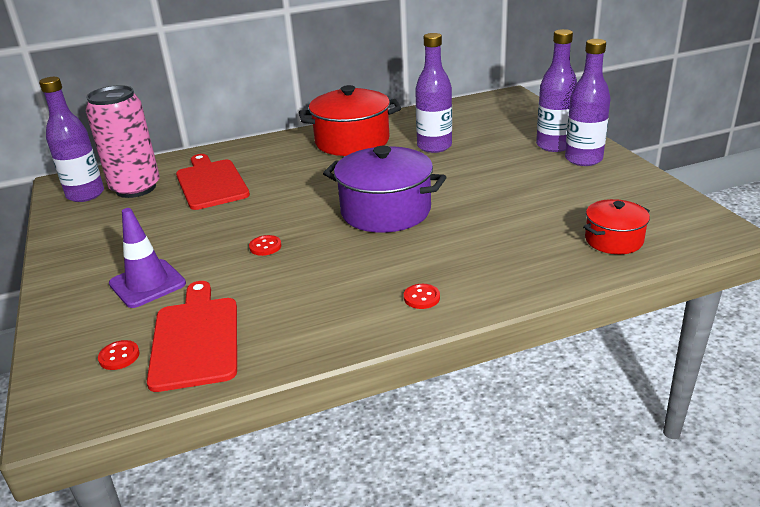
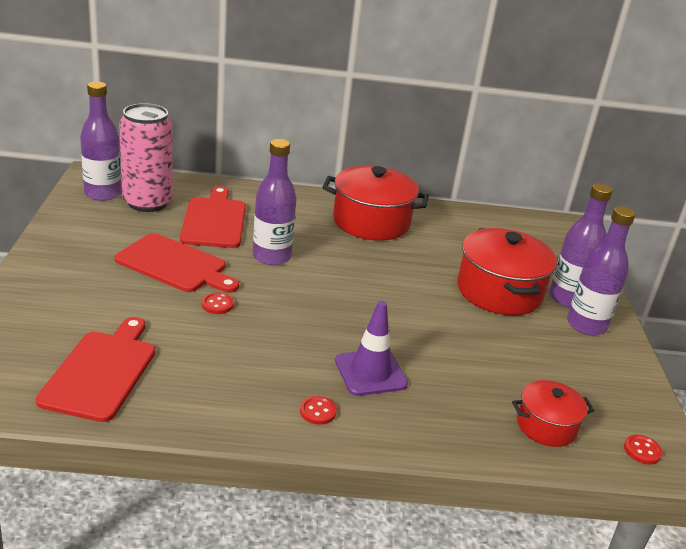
camera: 15 degrees right, 0 degrees up
red button [98,340,139,370] -> red button moved to [624,435,663,464]
purple traffic cone [109,208,186,308] -> purple traffic cone moved to [335,301,408,396]
purple pot [323,146,446,233] -> none
purple bottle [415,33,452,153] -> purple bottle moved to [253,139,297,265]
none -> red cutting board [115,233,239,293]
none -> red pot [457,228,557,315]

